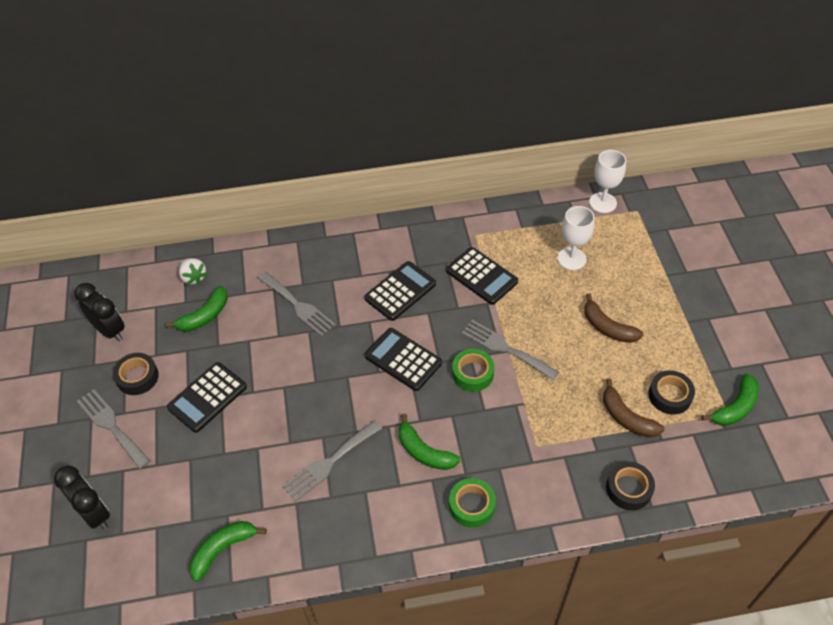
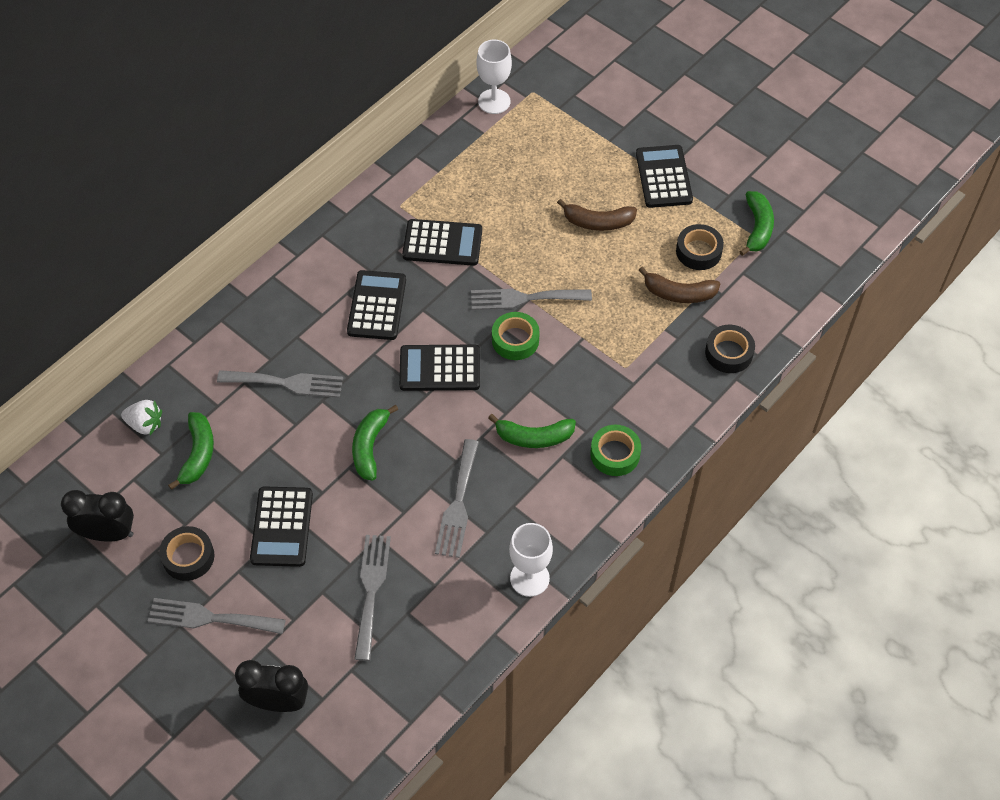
camera: 40 degrees left, 5 degrees up
green banana [190,521,267,582] -> green banana moved to [352,405,398,481]
white goblet [557,206,595,270] -> white goblet moved to [509,523,553,597]
none -> grey fork [354,535,391,661]
none -> black calculator [636,145,693,208]

